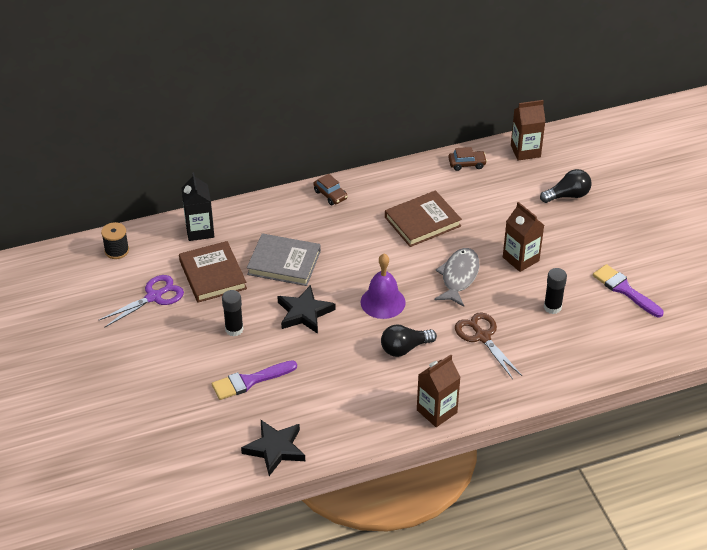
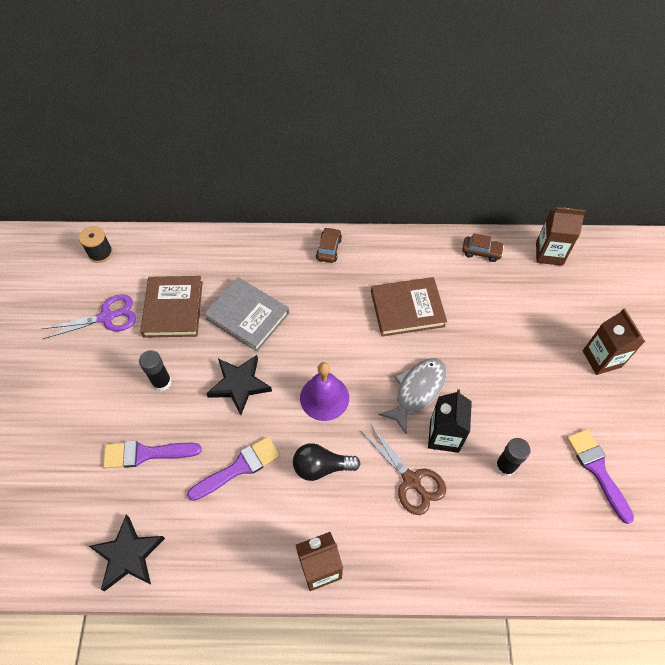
camera: 20 degrees right, 15 degrees up
black carton [181,172,214,241] -> black carton moved to [428,389,472,453]
brown car [313,174,348,205] -> brown car turned 150 degrees counterclockwise [316,227,342,263]
brown scissors [455,312,522,379] -> brown scissors turned 150 degrees clockwise [361,424,446,515]
brown carton [503,202,544,272] -> brown carton moved to [583,308,645,375]
black light bulb [540,169,592,203] -> none
none -> purple brush [187,437,280,501]

